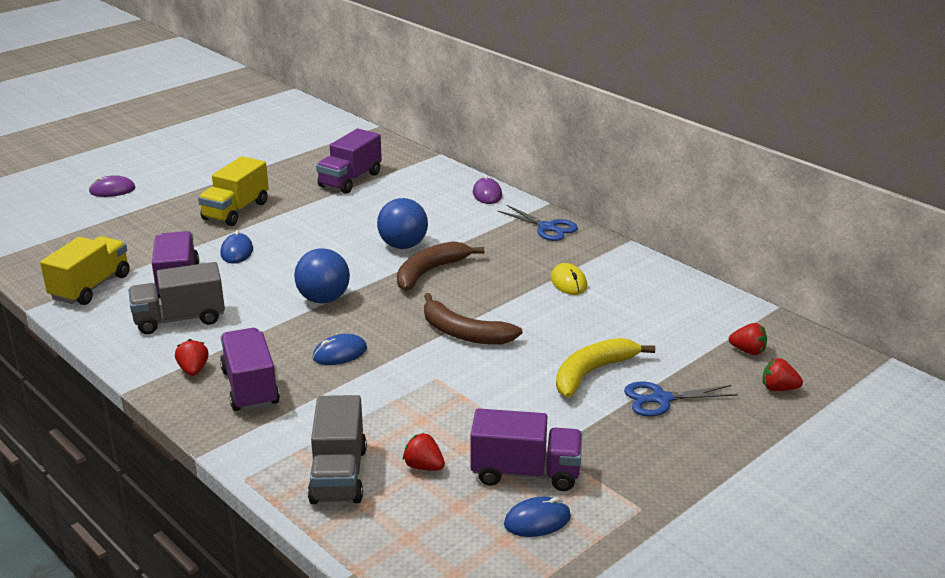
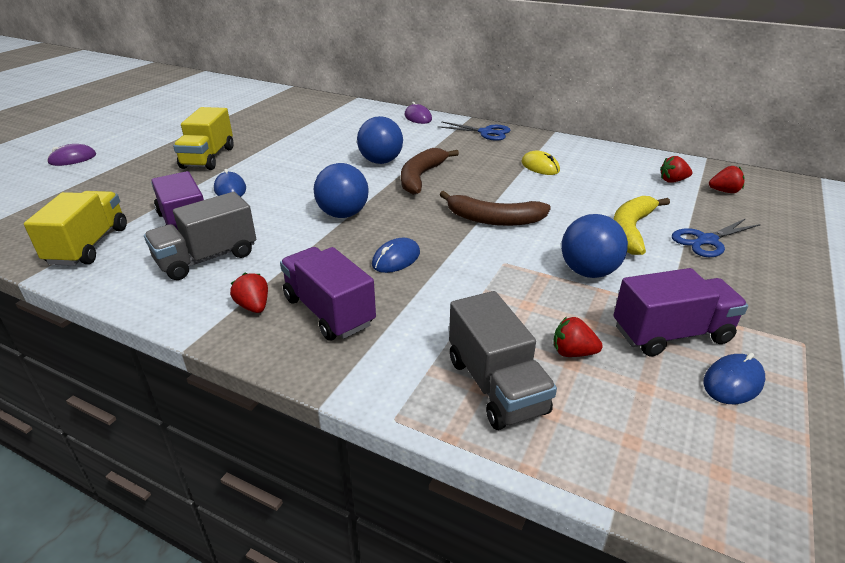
camera: 20 degrees left, 5 degrees up
purple truck [316,129,382,194] -> none
red strawberry [763,358,803,391] -> red strawberry moved to [660,156,692,183]
none -> blue ball [561,214,628,278]

